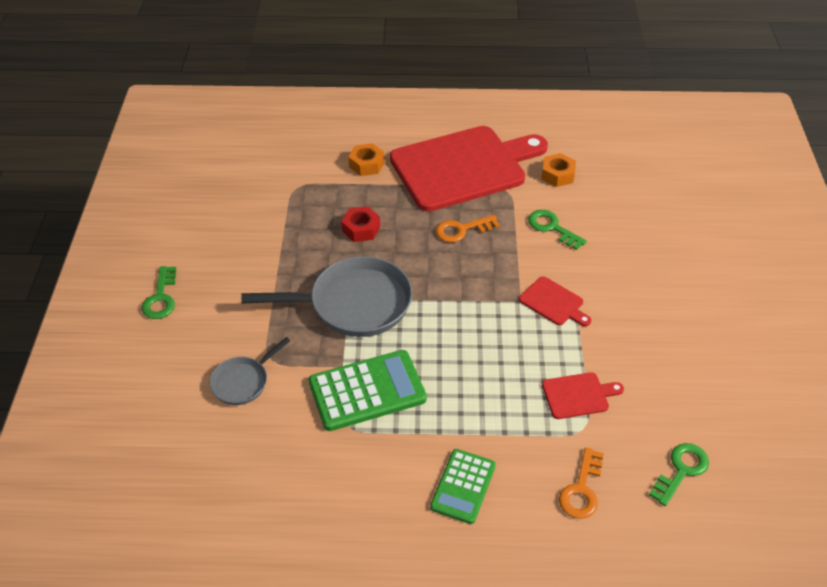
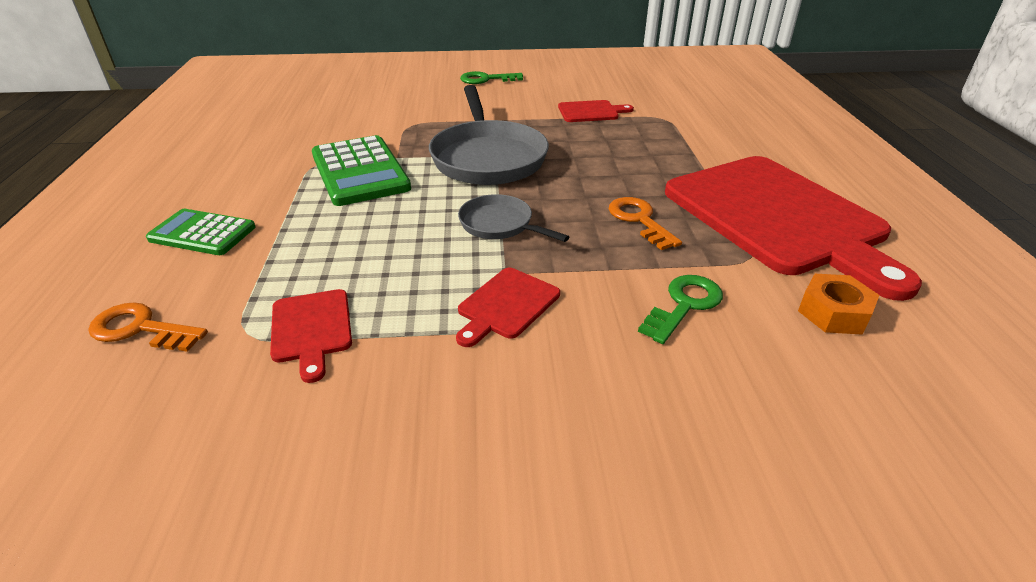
camera: 85 degrees right, 10 degrees down
grey pan [209,337,290,405] -> grey pan moved to [458,194,569,242]
red nut [341,206,380,242] -> none
orange nut [348,143,385,176] -> none
green key [649,443,709,506] -> none
none -> red cutting board [558,100,634,122]

